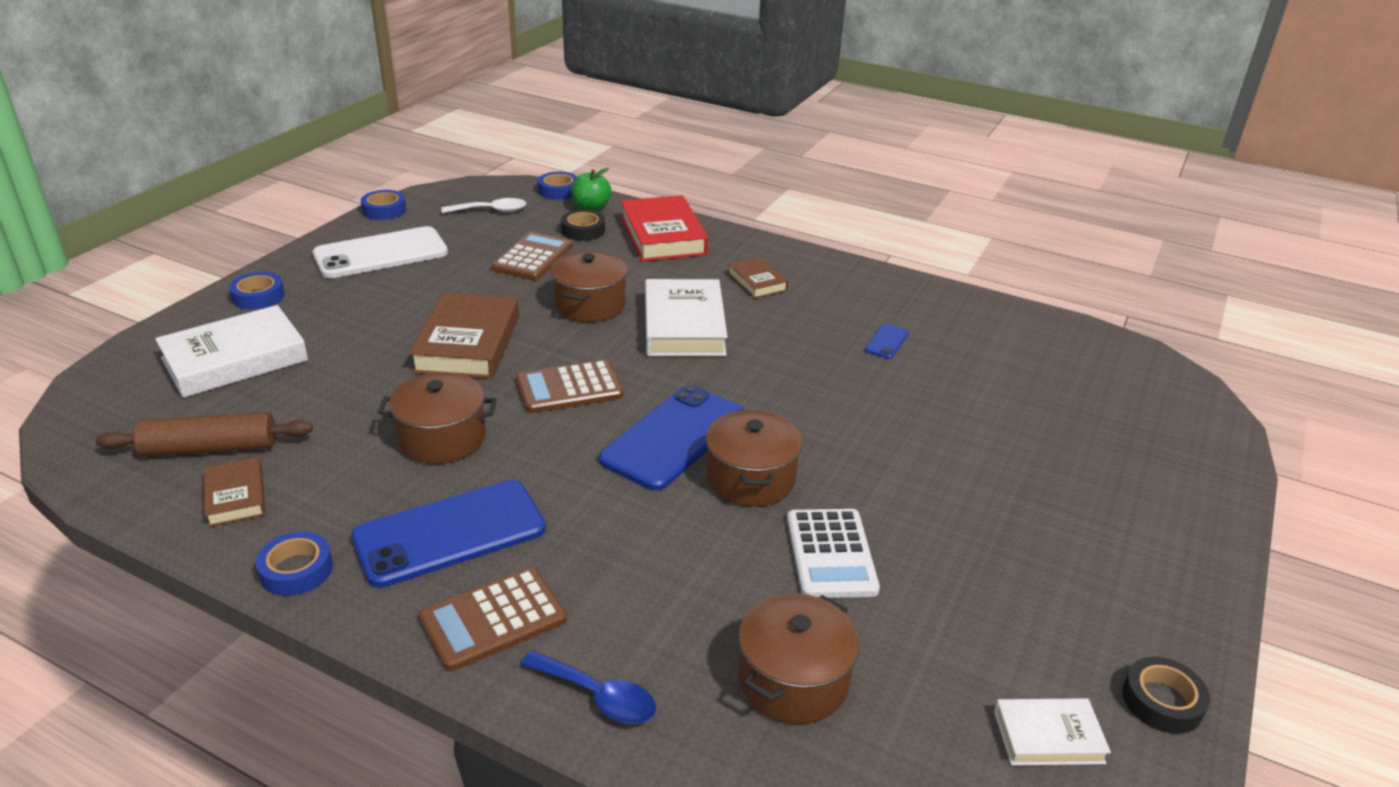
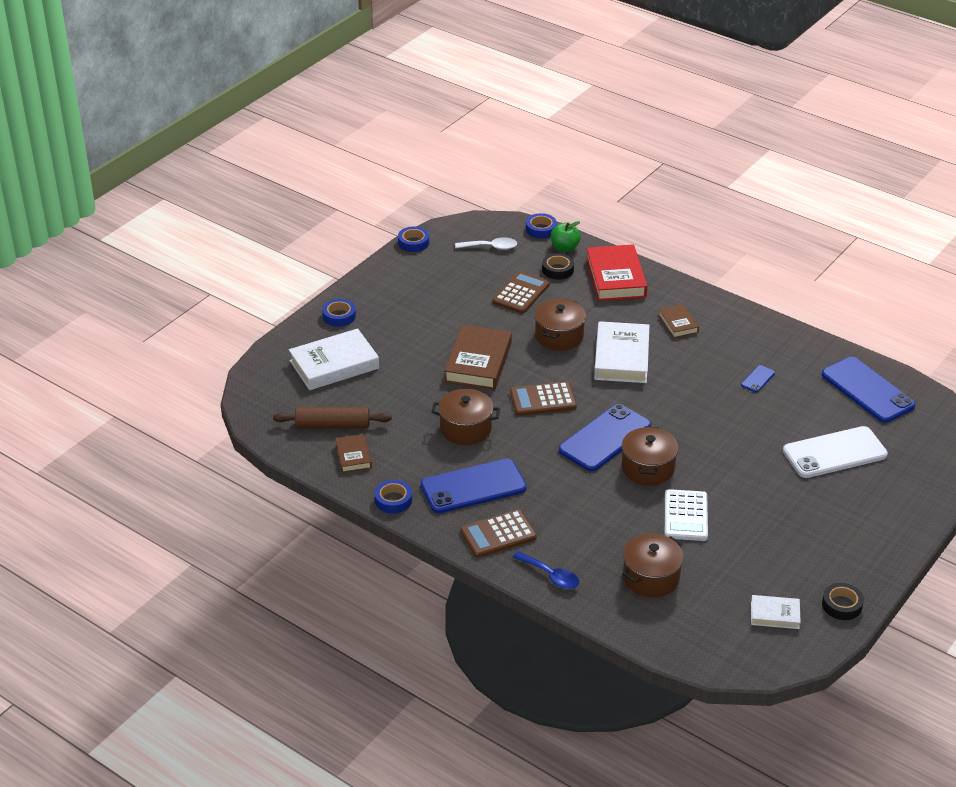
camera: 10 degrees right, 5 degrees up
white phone [313,226,448,278] -> white phone moved to [783,426,888,478]
none -> blue phone [822,357,915,423]

